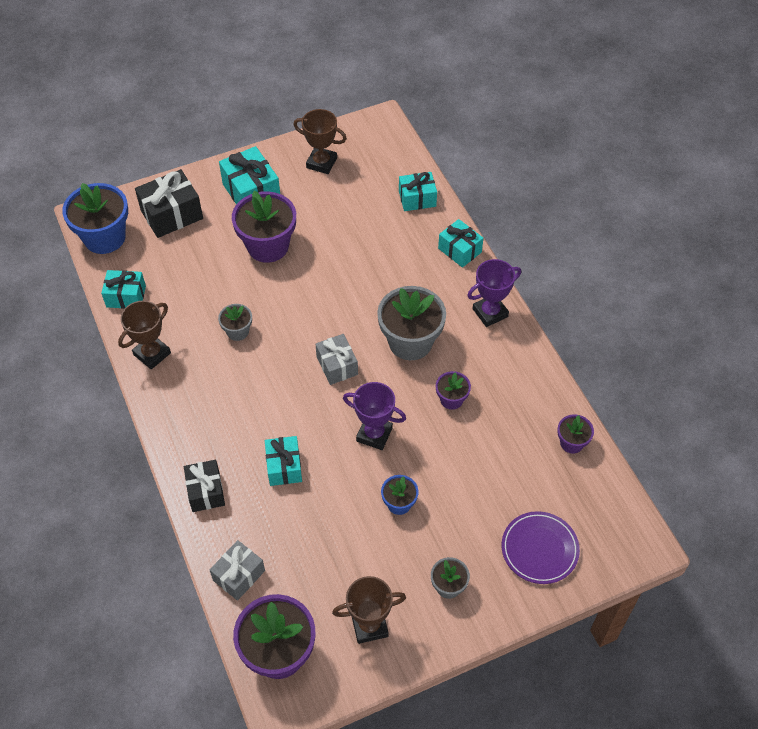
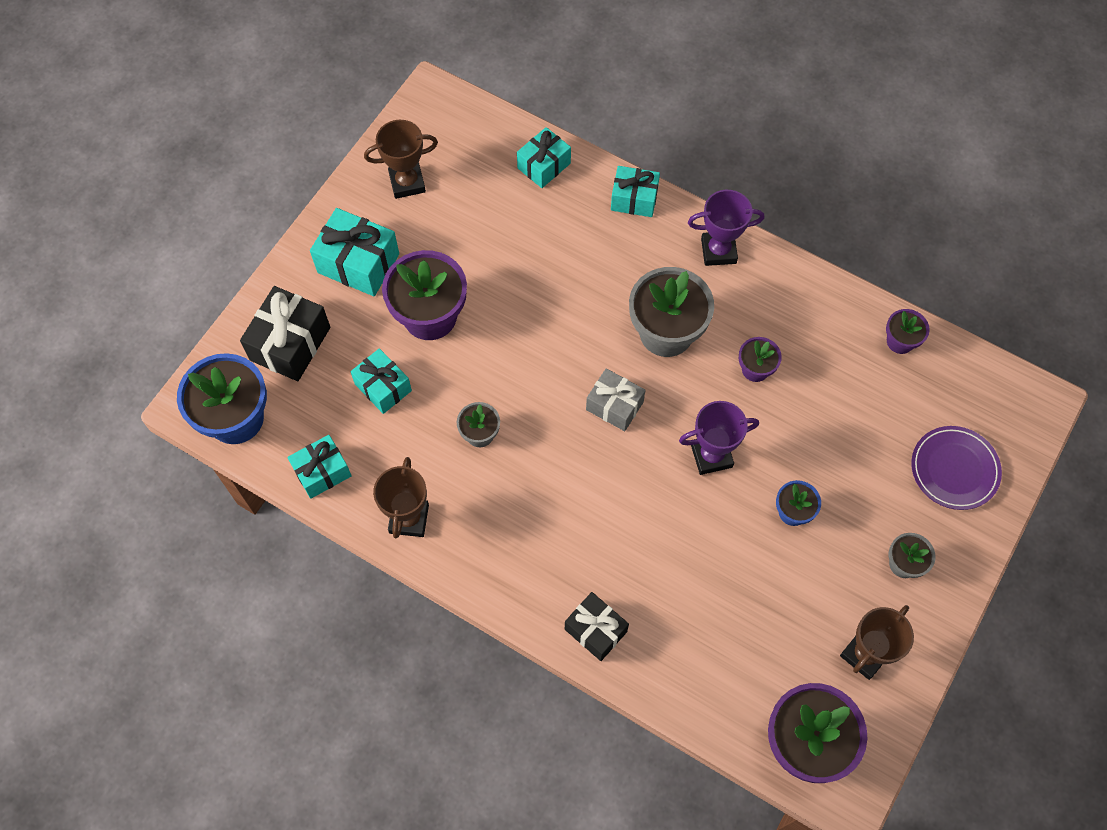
camera: 35 degrees left, 10 degrees up
grey gift [210,540,265,601] -> none
turquoise gift [265,436,302,486] -> turquoise gift moved to [350,348,412,414]
purple trophy [467,259,521,327] -> purple trophy turned 60 degrees clockwise [688,190,764,266]

